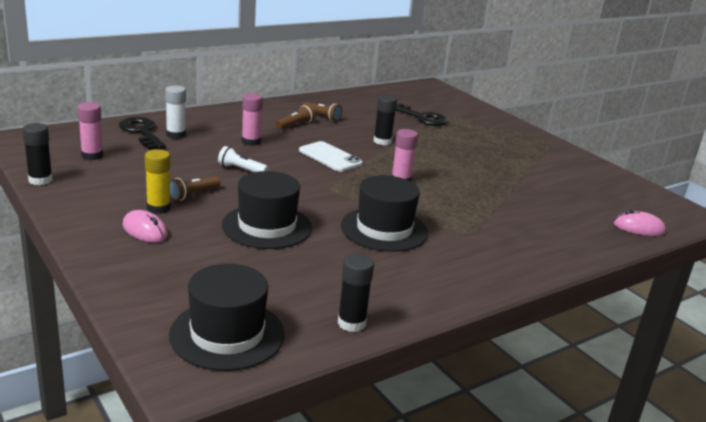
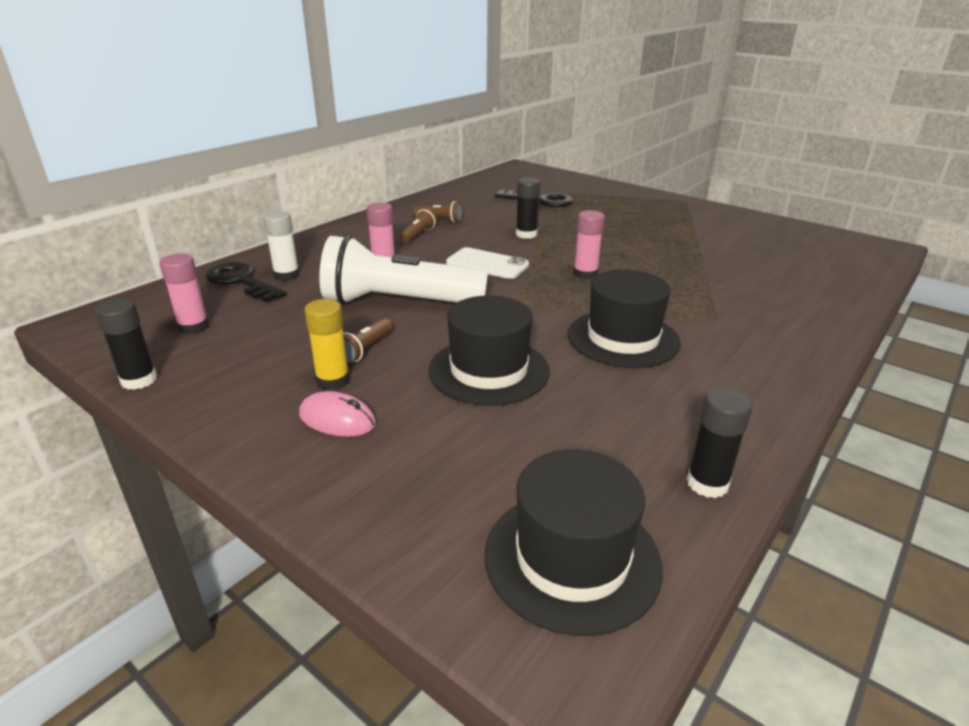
camera: 15 degrees left, 5 degrees up
white flashlight [218,146,268,172] -> white flashlight [319,235,488,304], size x2.48
pink mouse [614,210,666,236] -> none

